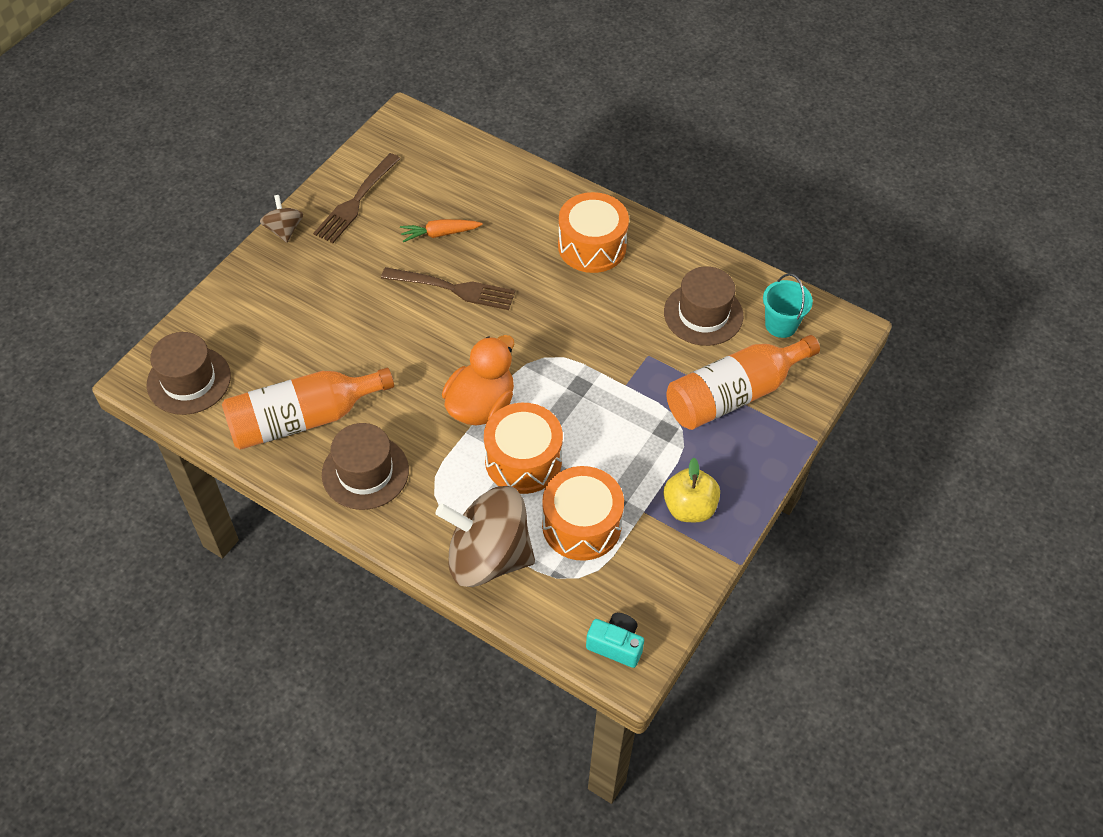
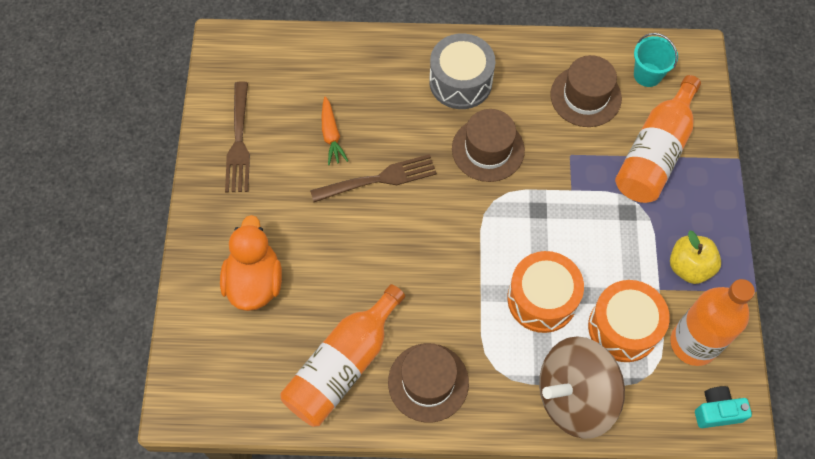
camera: 30 degrees left, 10 degrees up
brown hat [147,332,231,415] -> brown hat moved to [452,109,525,182]
brown spinning top [260,195,303,243] -> none
orange carrot [400,219,483,242] -> orange carrot turned 60 degrees counterclockwise [322,96,348,165]
orange duck [442,335,514,426] -> orange duck moved to [220,215,282,311]
orange drum [558,192,629,273] -> grey drum [429,33,496,109]
none -> orange bottle [671,279,755,366]

